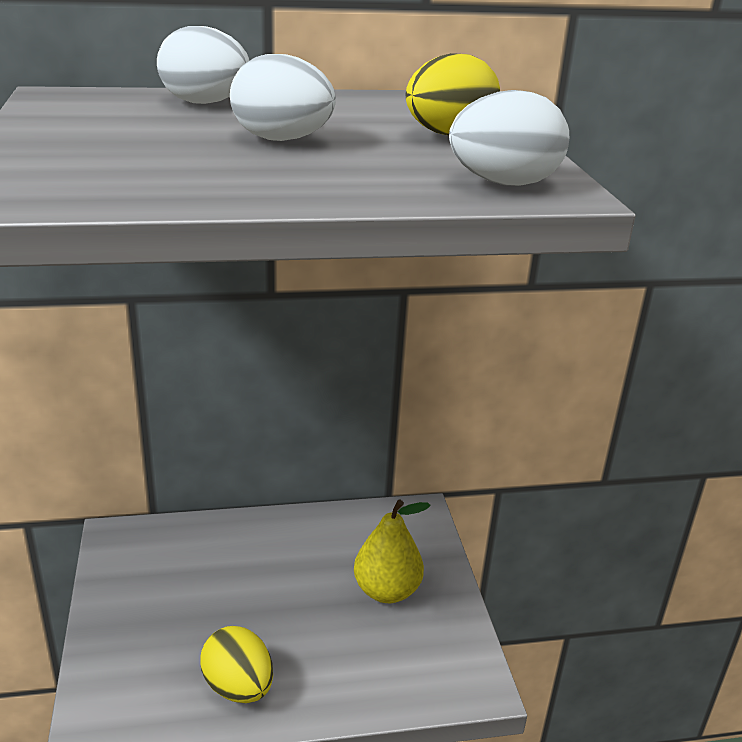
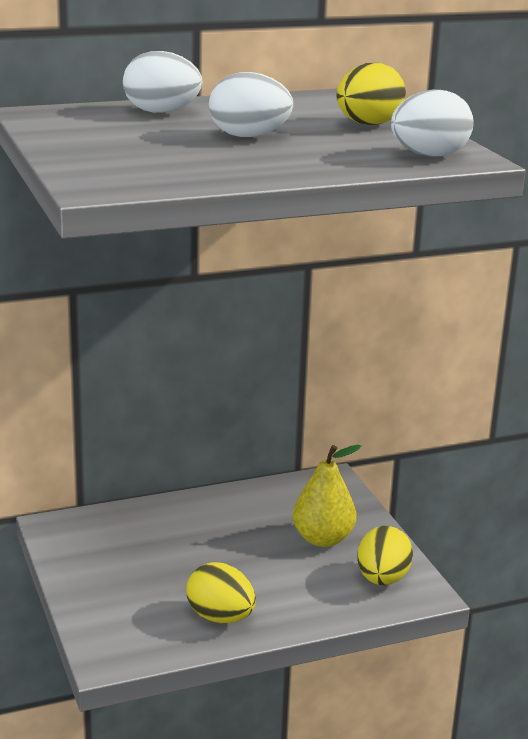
camera: 10 degrees left, 5 degrees down
none -> yellow egg [357,526,413,585]

